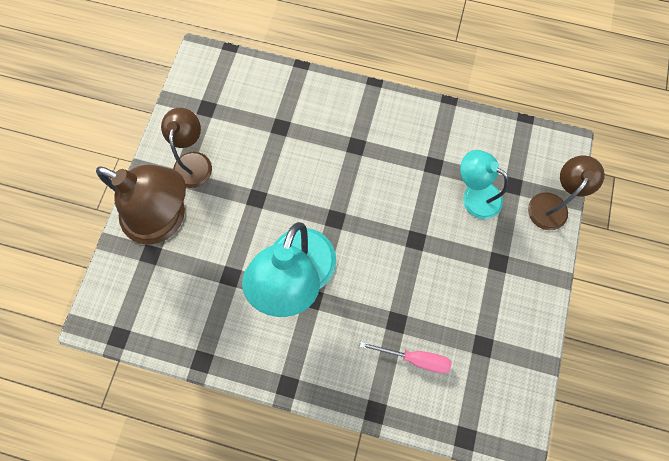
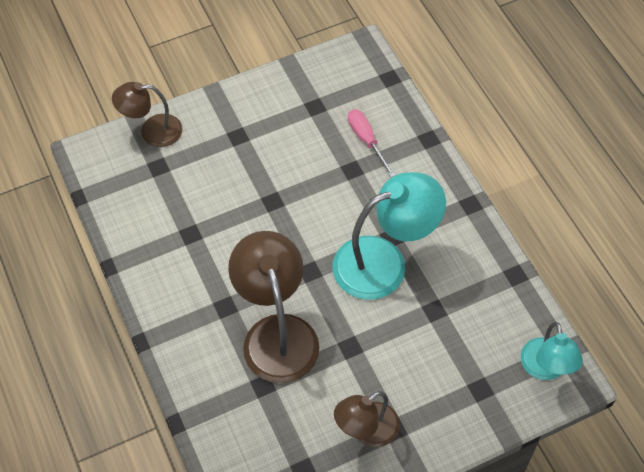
camera: 130 degrees left, 15 degrees down
brown lamp [96,165,186,245] -> brown lamp moved to [228,231,319,383]
turquoise lamp [460,150,509,219] -> turquoise lamp moved to [521,322,583,380]

